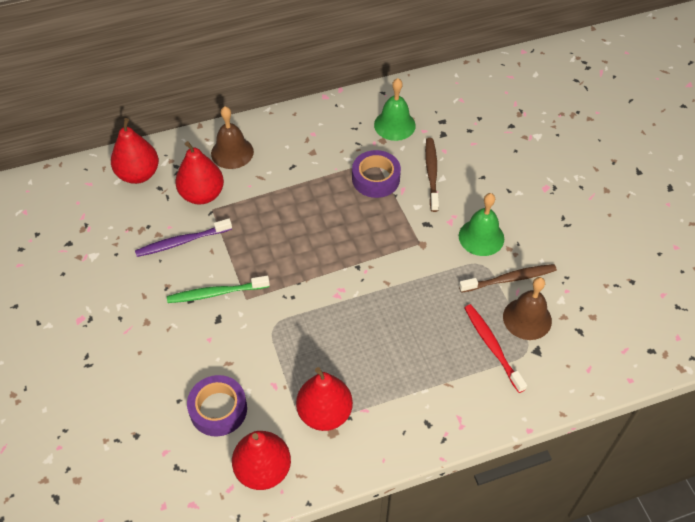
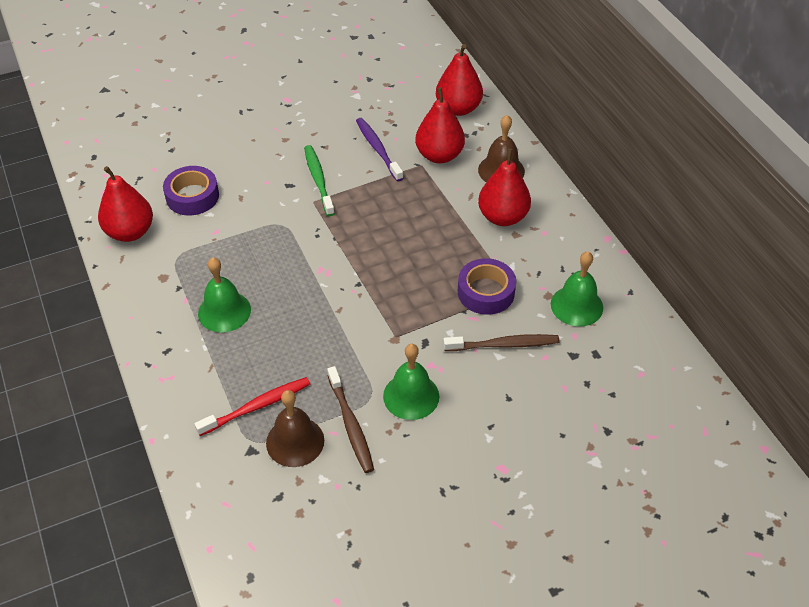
camera: 85 degrees right, 5 degrees down
red pear [296,367,353,431] -> red pear moved to [478,148,531,226]
none -> green bell [198,258,251,333]

